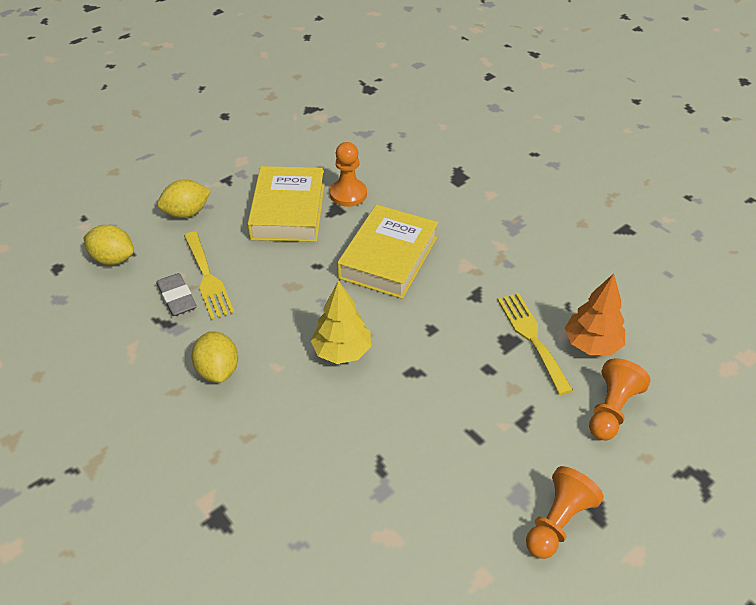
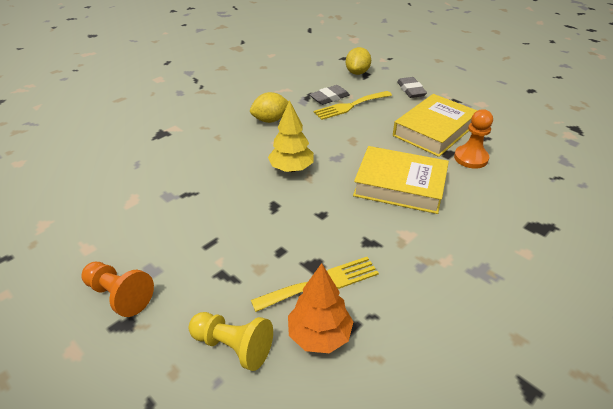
camera: 85 degrees right, 5 degrees down
yellow lemon [157,179,211,218] -> grey eraser [397,77,427,98]
yellow book [247,166,325,242] -> yellow book turned 45 degrees counterclockwise [393,94,477,157]
orange pawn [589,358,651,440] -> yellow pawn [189,312,273,371]

